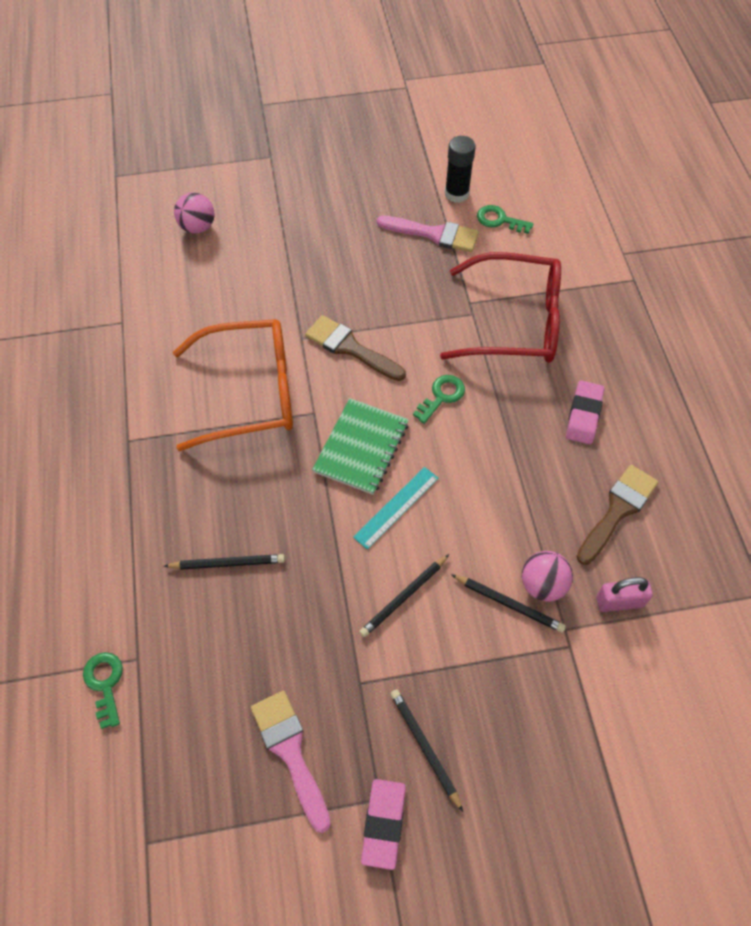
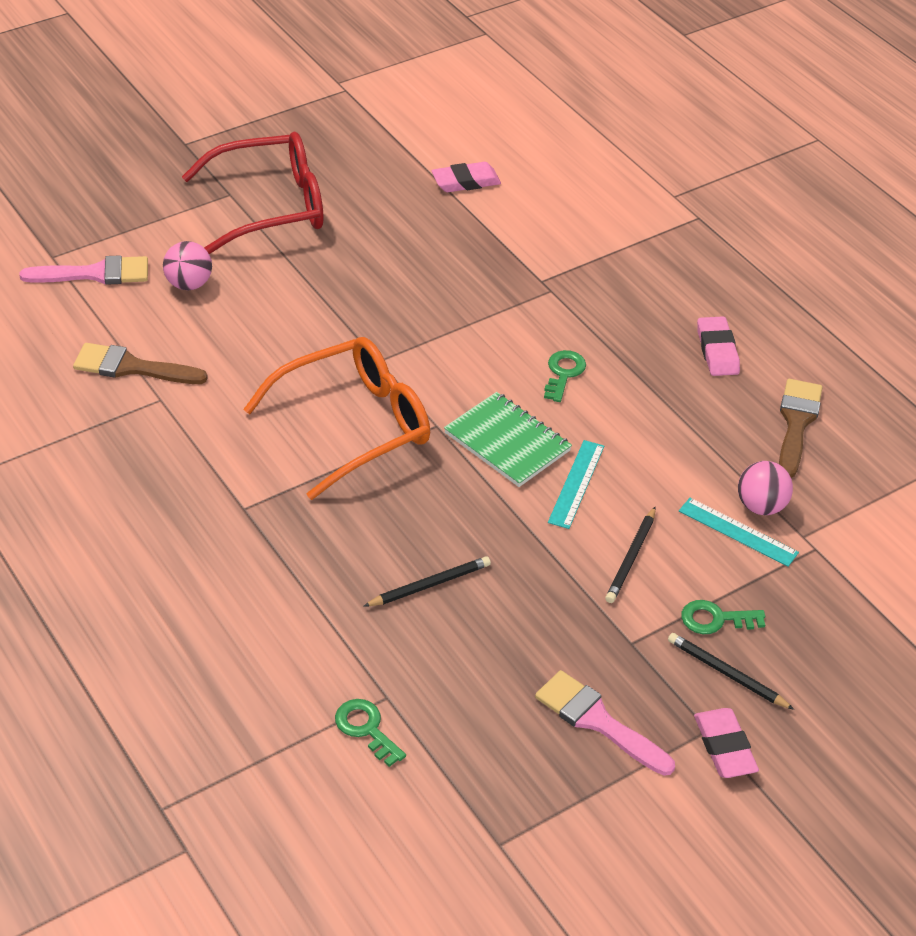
camera: 25 degrees left, 15 degrees down
brown brush [305,315,406,381] -> brown brush moved to [73,343,208,384]
green notebook [312,398,409,495] -> green notebook turned 45 degrees counterclockwise [444,392,572,487]
pink brush [377,216,479,252] -> pink brush moved to [19,255,148,285]
red glasses [440,252,561,363] -> red glasses moved to [182,132,323,254]
black glue stick [445,136,475,203] -> pink eraser [431,162,501,192]
black pencil [451,574,566,633] -> turquoise ruler [679,498,799,567]
green key [477,205,533,234] -> green key moved to [681,600,765,634]
pink padlock [596,577,653,612] -> none

